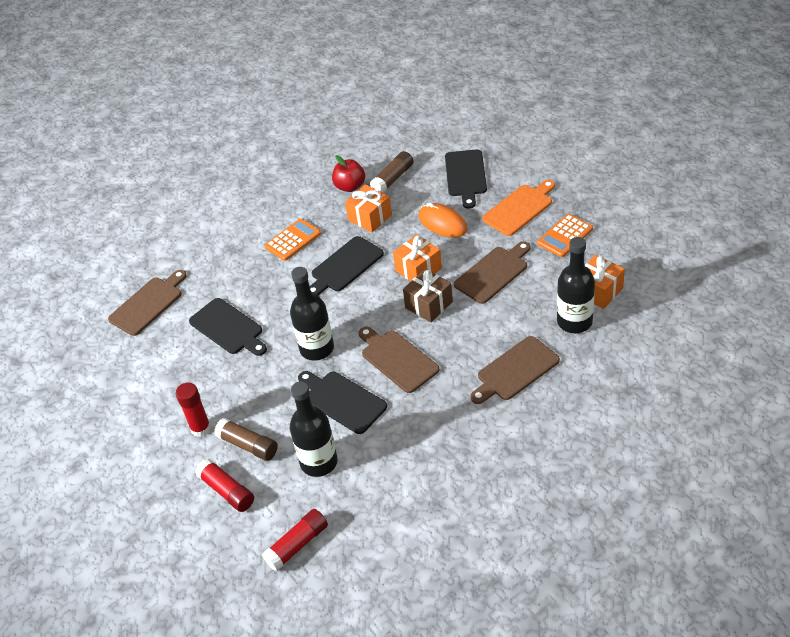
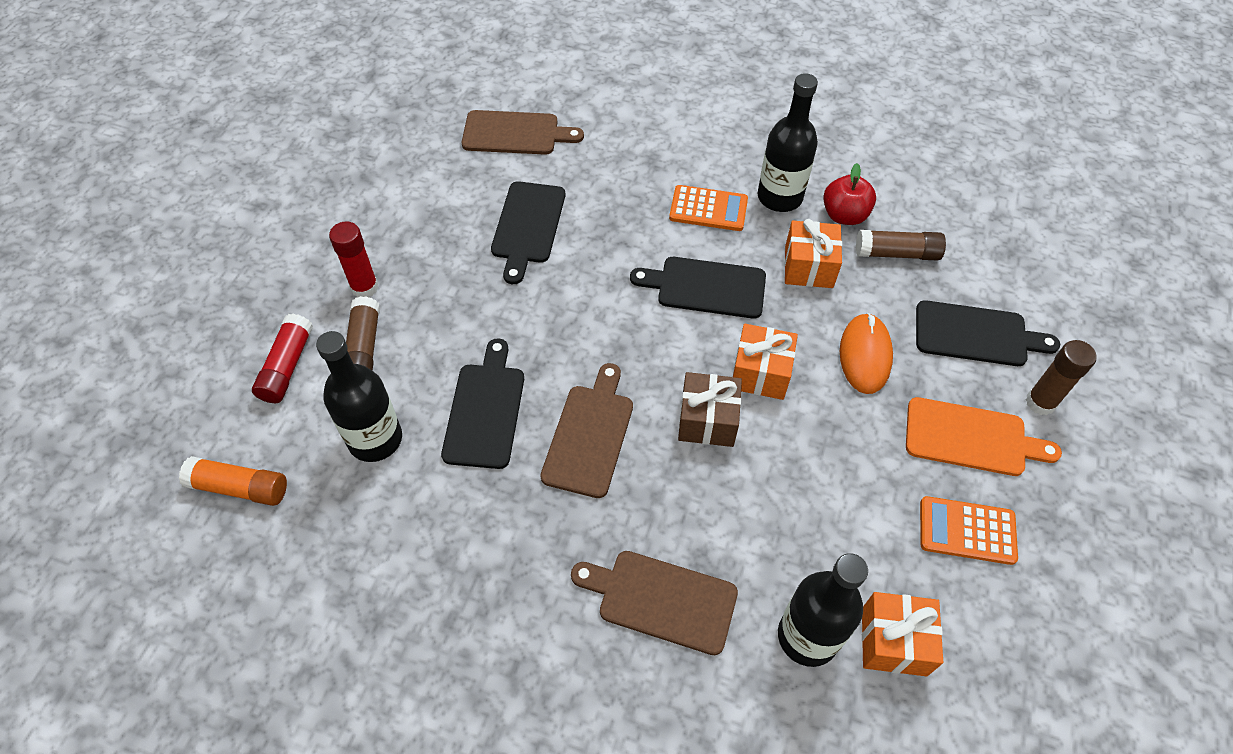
camera: 50 degrees right, 10 degrees up
red glue stick [262,509,328,571] -> orange glue stick [179,456,287,506]
black bottle [290,267,334,361] -> black bottle moved to [758,73,818,212]
black cutting board [445,149,487,209] -> black cutting board turned 135 degrees counterclockwise [916,300,1060,366]
brown cutting board [454,241,531,304] -> none
none -> brown glue stick [1026,340,1097,415]

